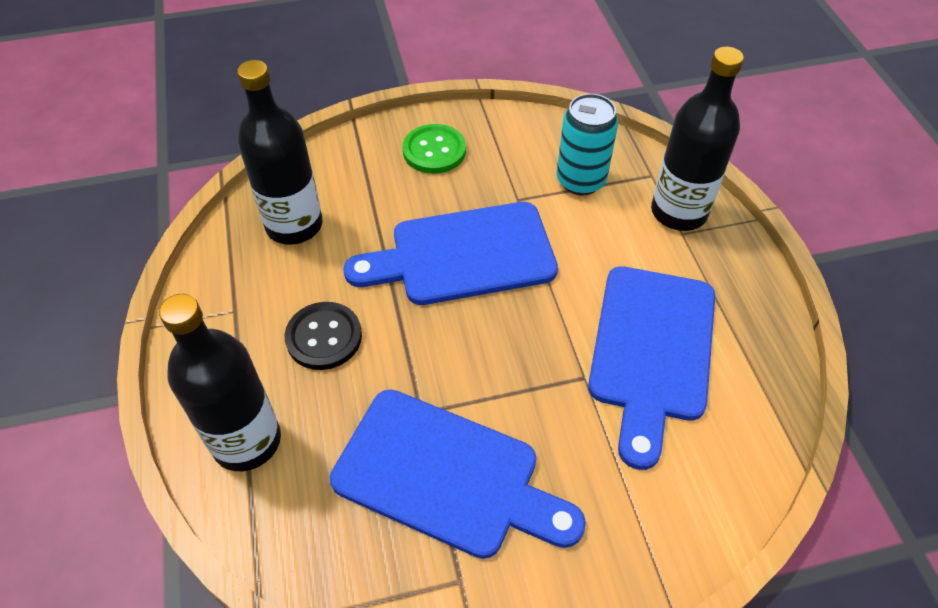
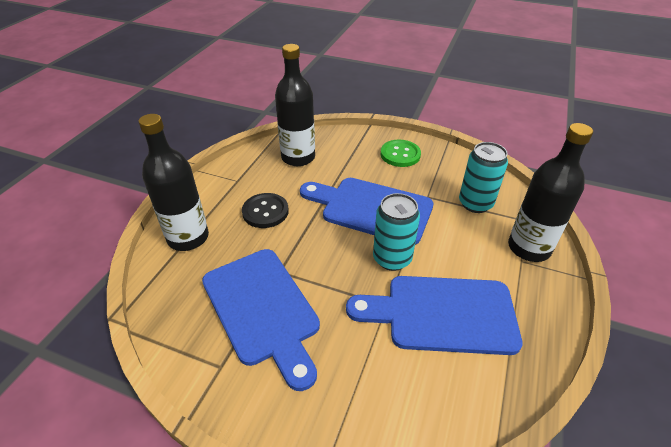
camera: 35 degrees right, 10 degrees down
blue cutting board [588,266,715,470] -> blue cutting board turned 45 degrees clockwise [346,276,523,355]
none -> turquoise can [373,193,420,271]

